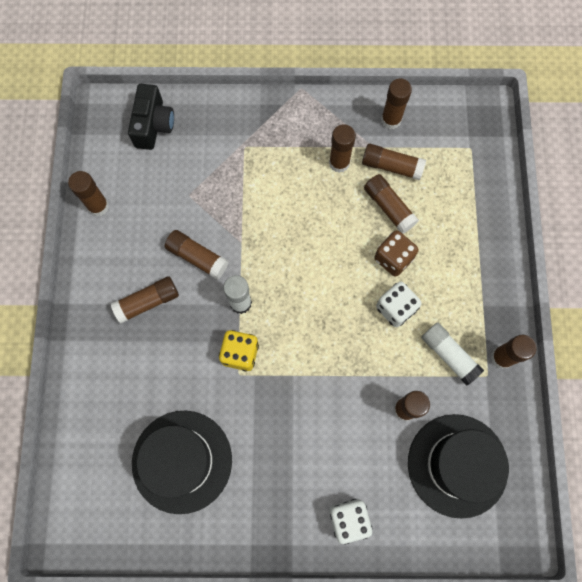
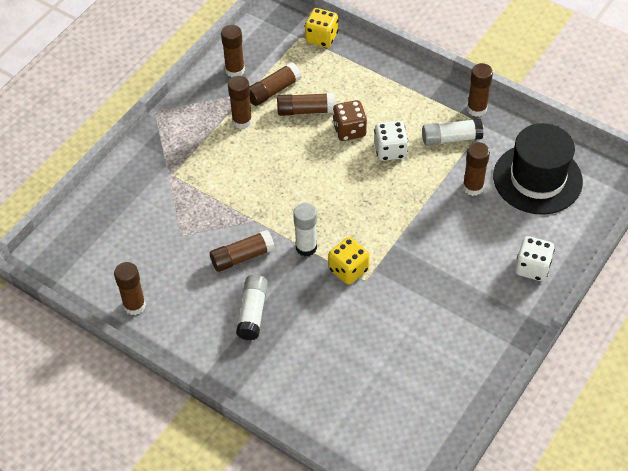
camera: 55 degrees left, 20 degrees down
brown glue stick [111,276,179,324] -> white glue stick [236,275,268,340]
black camera [128,84,174,150] -> none
black hat [132,410,232,514] -> none
none -> yellow dice [305,8,338,48]

